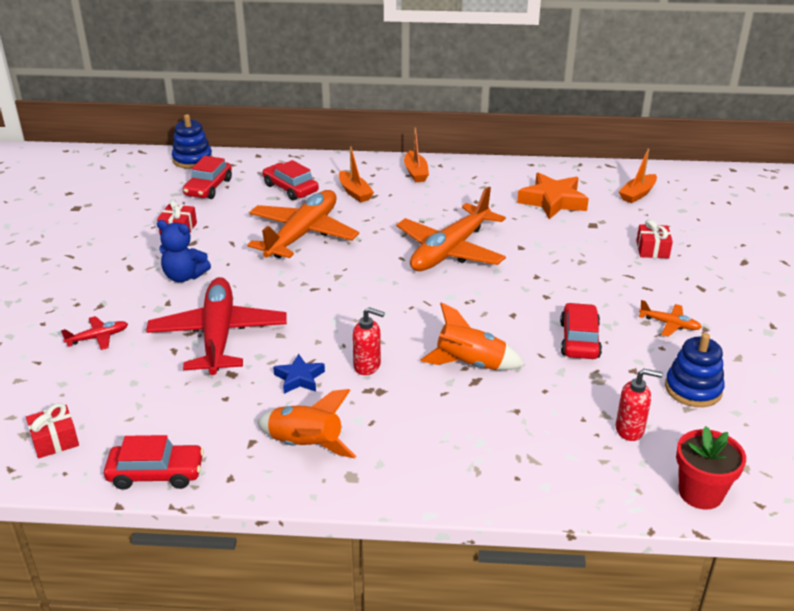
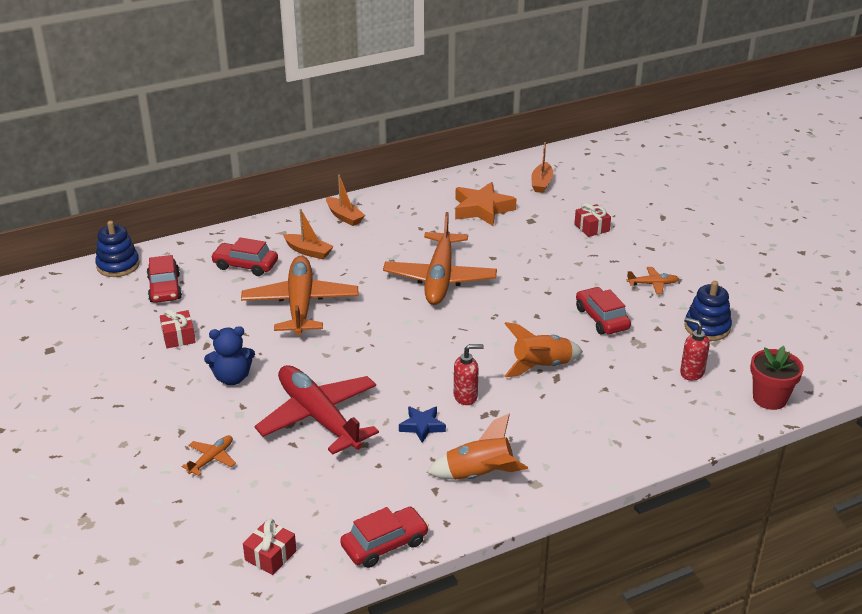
camera: 30 degrees left, 0 degrees up
red plane [61,316,128,350] -> orange plane [181,435,236,476]
red soap dispenser [616,369,662,441] -> red soap dispenser turned 120 degrees counterclockwise [680,318,710,381]

